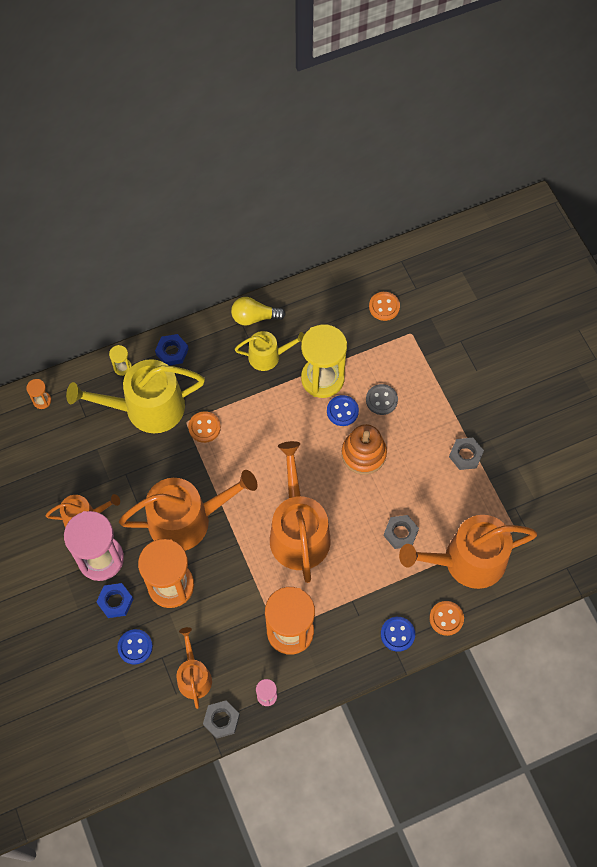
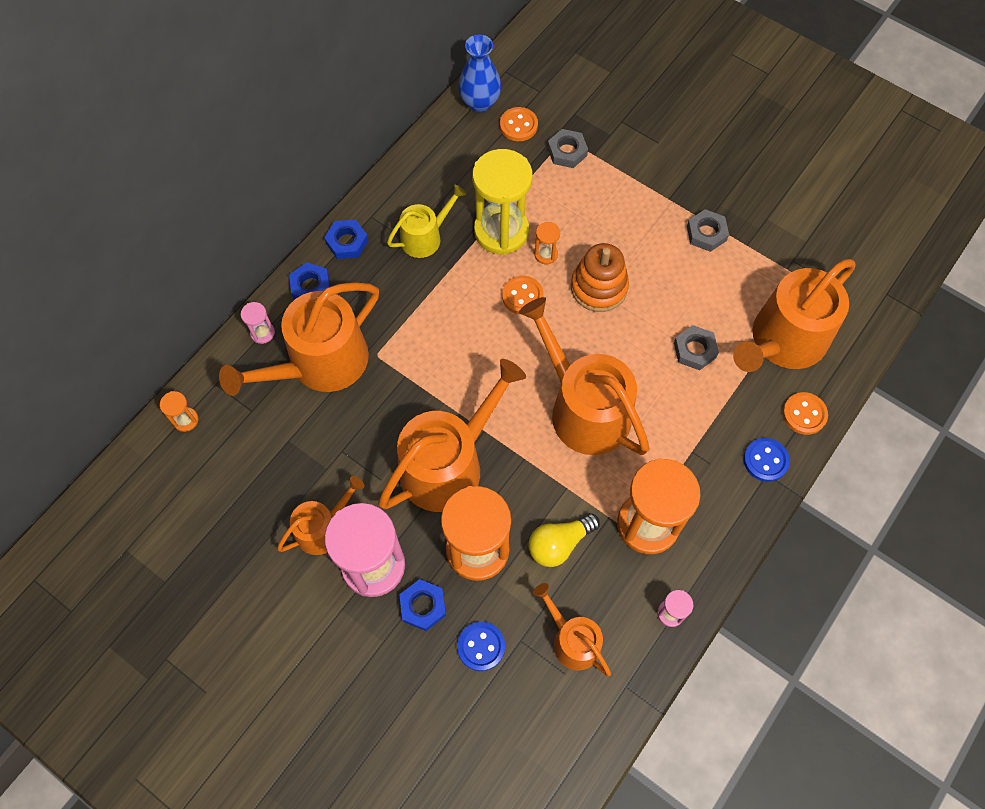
camera: 30 degrees left, 0 degrees up
yellow watering can [66,359,205,433] -> orange watering can [219,282,379,396]
yellow hourglass [109,345,132,376] -> pink hourglass [241,302,275,344]
orange button [188,411,221,443] -> orange button moved to [502,276,544,315]
grey nut [203,701,240,739] -> grey nut moved to [547,129,588,168]
yellow light bulb [231,297,286,326] -> yellow light bulb moved to [529,513,600,567]
blue button [327,395,359,426] -> orange hourglass [534,222,560,264]
grey button [366,384,398,415] -> none
none -> blue nut [324,220,368,259]
none -> blue vase [458,35,501,112]

